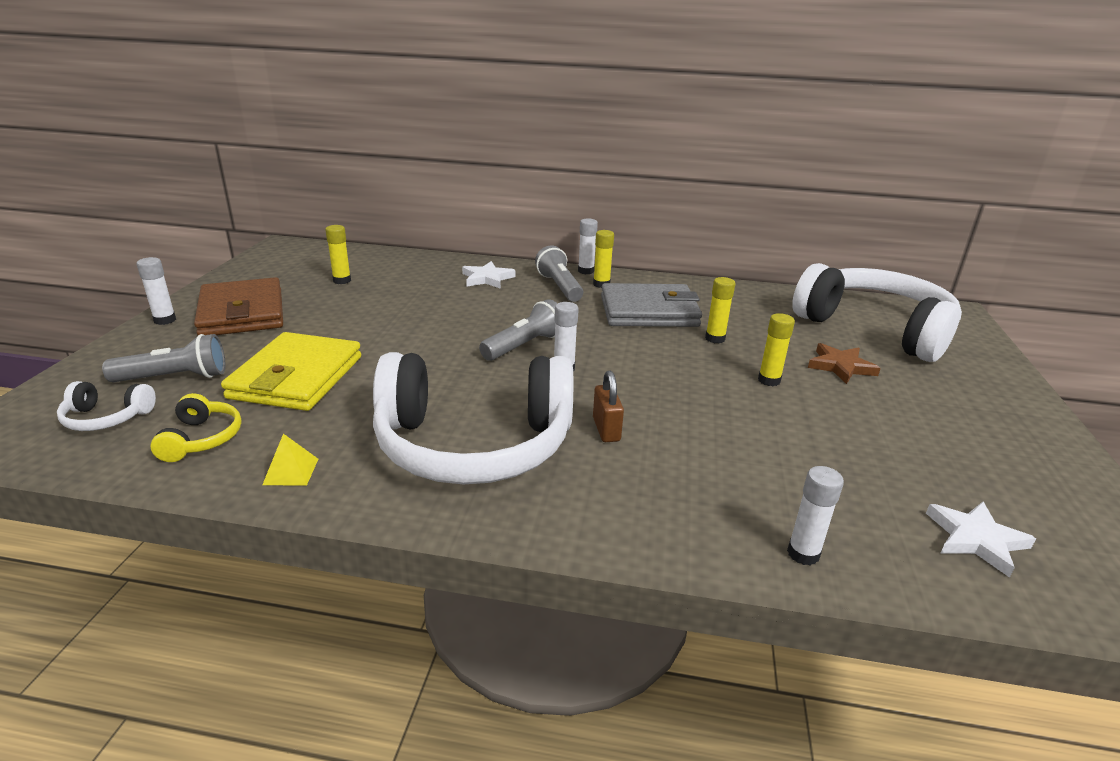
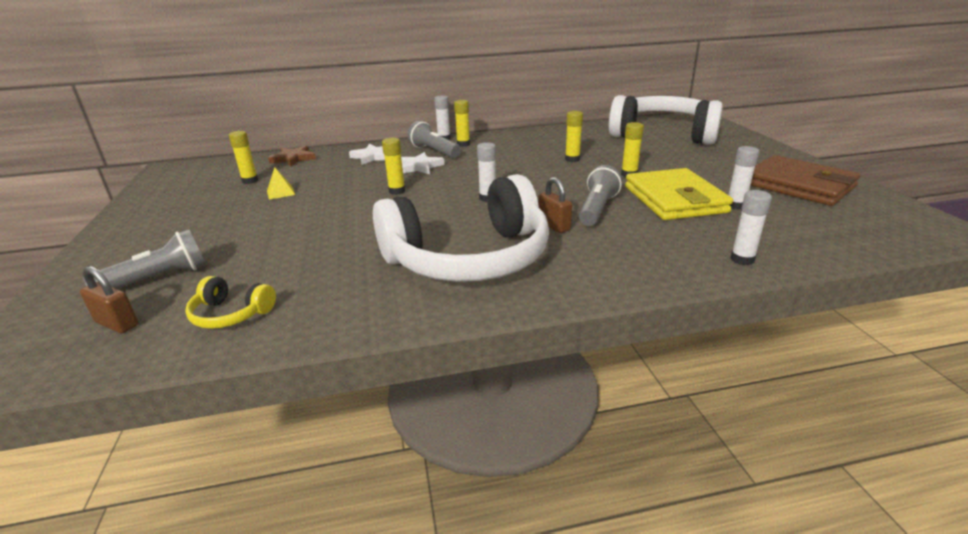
camera: 20 degrees left, 0 degrees up
white headphones [57,381,156,431] -> brown padlock [80,266,138,333]
white glue stick [137,257,176,325] -> white glue stick moved to [728,146,759,210]
yellow headphones [150,393,242,462] -> yellow headphones turned 135 degrees clockwise [185,276,276,329]
brown wallet [194,277,283,335] -> brown wallet moved to [750,155,860,206]
yellow wallet [221,332,361,411] -> yellow wallet moved to [625,168,733,220]
yellow pyramid [262,434,318,486] -> yellow pyramid moved to [267,167,295,200]
grey flashlight [479,299,558,361] -> grey flashlight moved to [579,165,622,226]
grey wallet [601,283,702,327] -> none
brown star [808,343,881,384] -> brown star moved to [268,145,316,166]
white star [926,502,1036,578] -> white star moved to [401,152,445,174]
none -> yellow glue stick [382,138,405,195]

